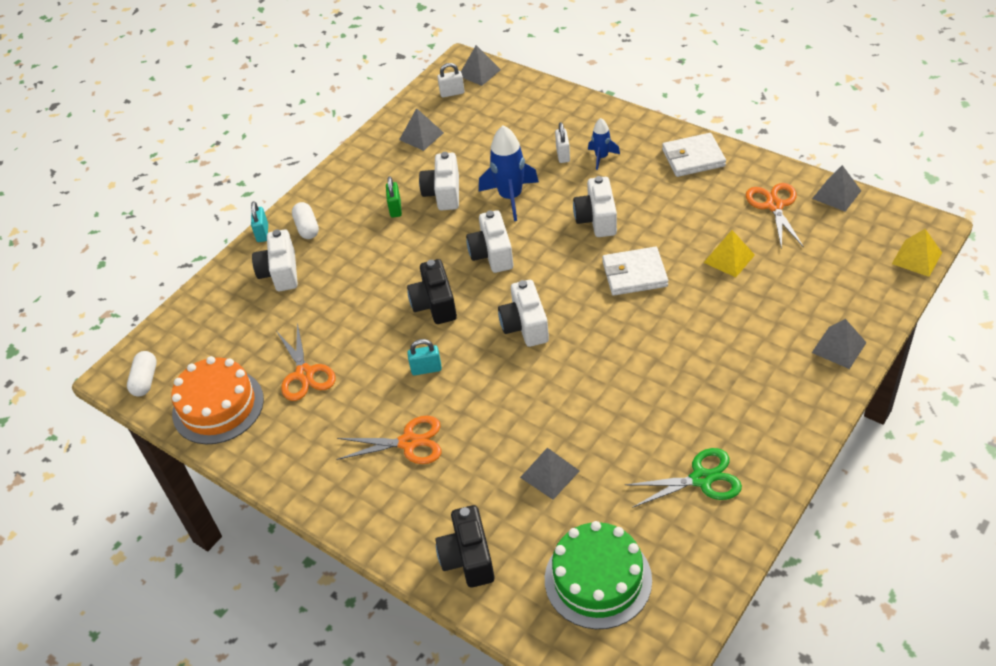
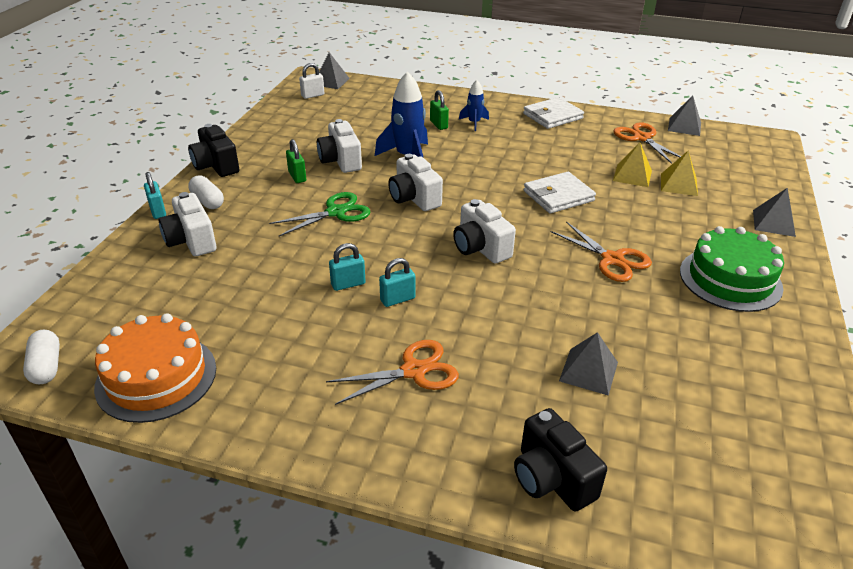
camera: 25 degrees left, 10 degrees down
orange scissors [276,323,336,401] -> orange scissors moved to [551,221,652,282]
grey pyramid [399,108,444,151] -> none
black camera [407,259,457,324] -> black camera moved to [188,124,239,177]
green cake [545,521,652,629] -> green cake moved to [680,226,784,312]
white padlock [555,122,570,163] -> green padlock [430,90,449,130]
white camera [573,176,617,237] -> none
green scissors [625,448,742,508] -> green scissors moved to [269,192,370,236]
yellow pyramid [892,229,942,277] -> yellow pyramid moved to [661,151,698,196]
none -> turquoise padlock [329,243,366,291]

